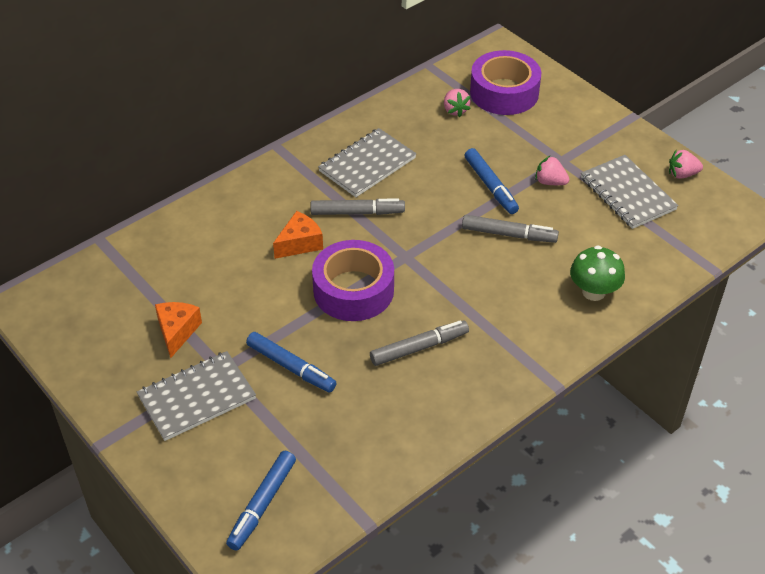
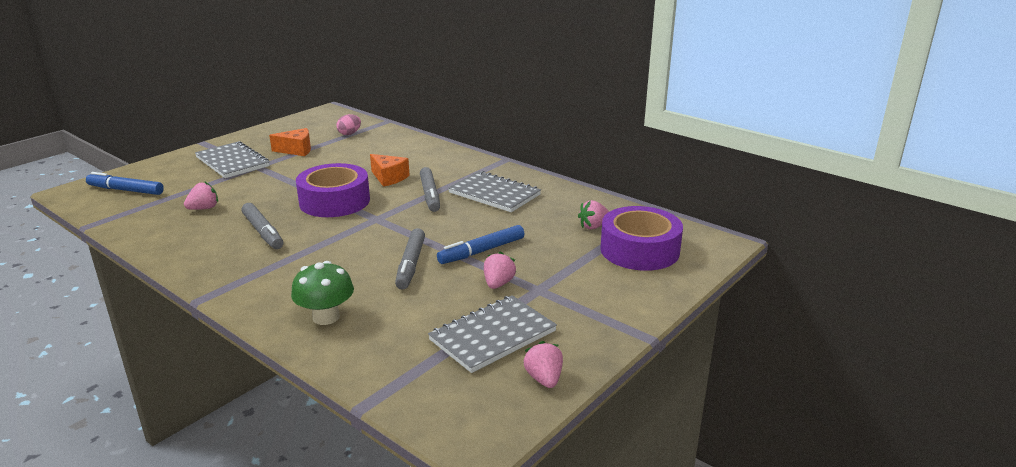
camera: 80 degrees right, 20 degrees down
blue marker [246,332,336,393] -> none
none -> pink strawberry [184,181,218,210]
none -> pink egg [336,114,361,135]

